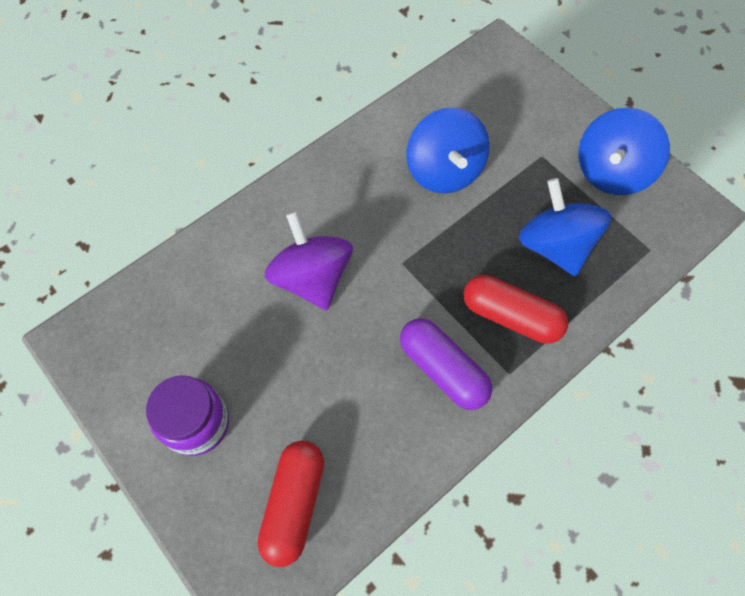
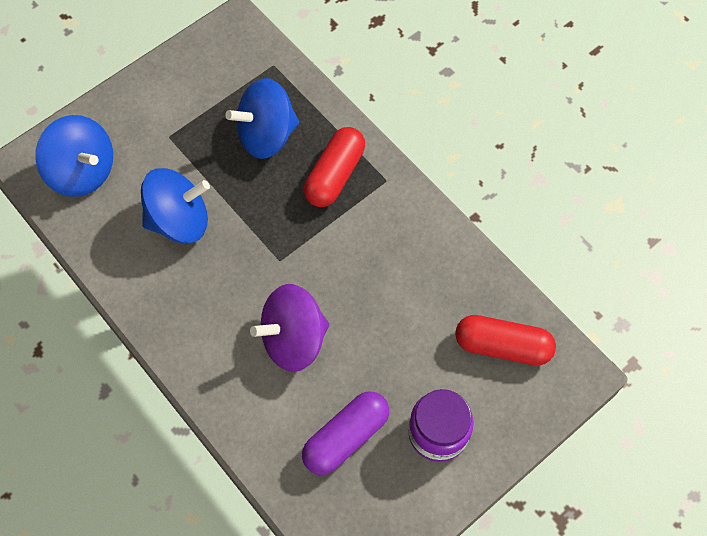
camera: 90 degrees left, 0 degrees up
purple capsule [400,318,492,410] -> purple capsule moved to [302,391,389,475]
blue spinning top [578,108,670,195] -> blue spinning top moved to [35,115,113,197]

